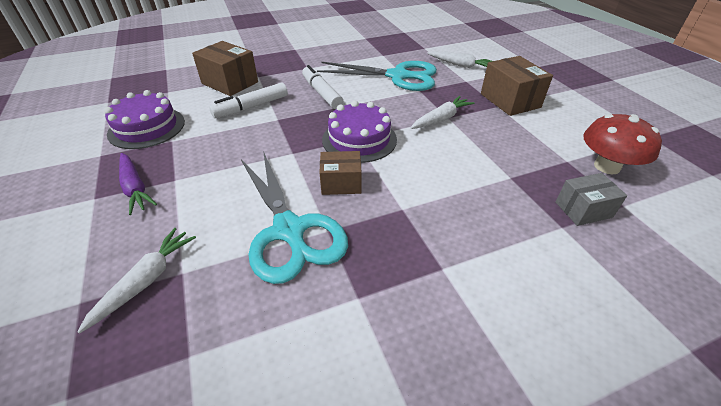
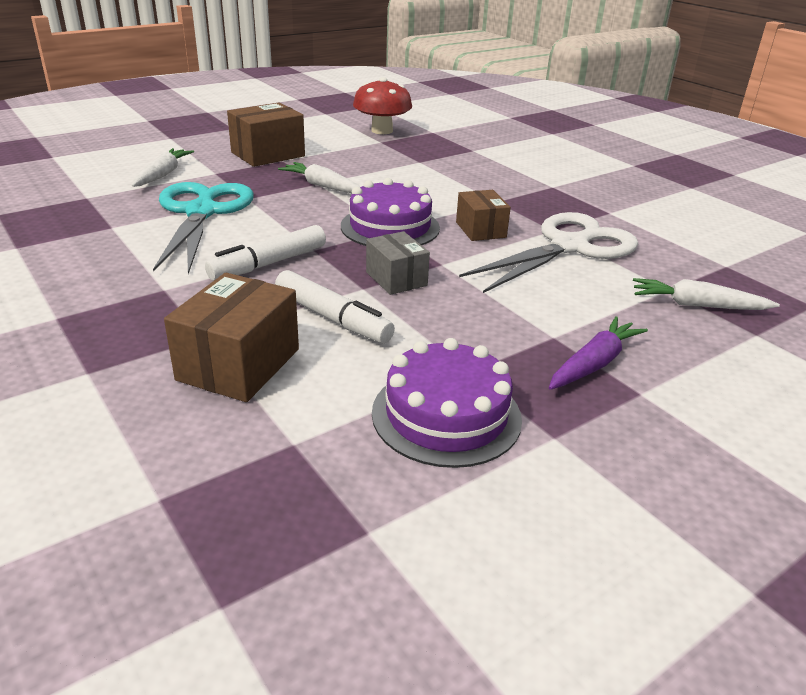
camera: 105 degrees left, 10 degrees down
turquoise scissors [241,151,348,284] -> white scissors [459,212,638,293]
grey box [555,173,627,226] -> grey box moved to [366,231,430,295]

